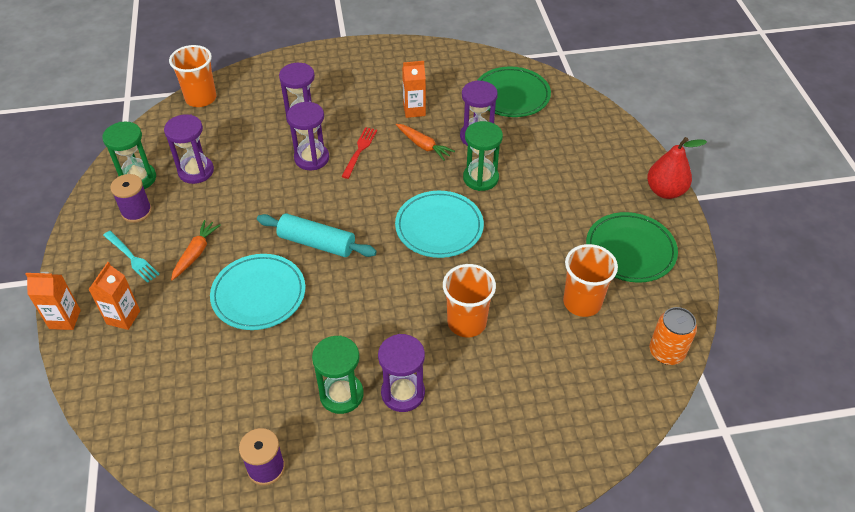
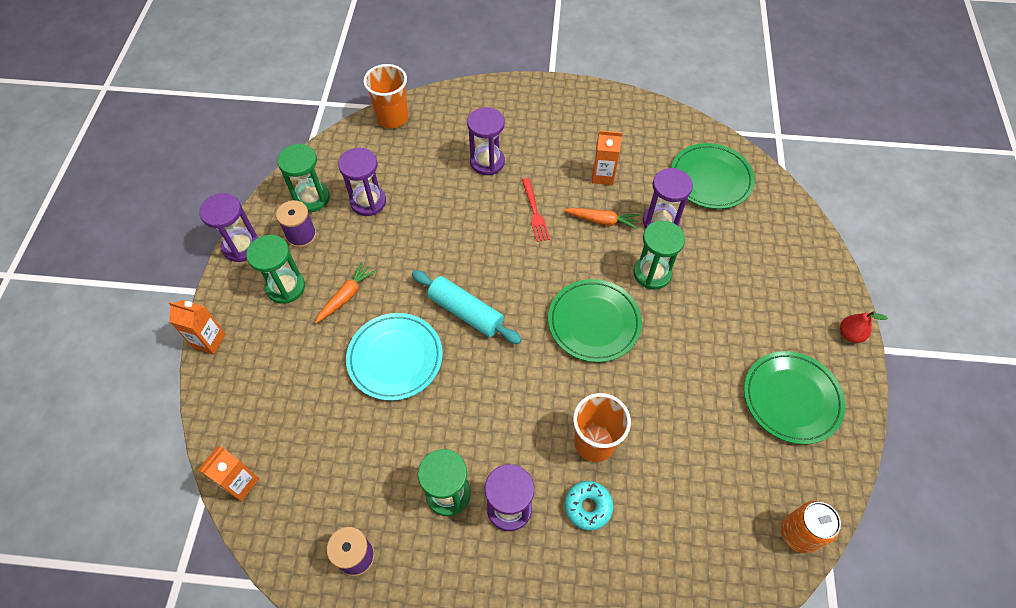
camera: 15 degrees right, 10 degrees up
orange carton [88,262,140,330] -> orange carton moved to [198,446,259,502]
turquoise fork [103,231,160,283] -> green hourglass [246,235,305,304]
purple hourglass [287,102,329,170] -> purple hourglass moved to [199,193,258,262]
red fork [341,127,377,179] -> red fork turned 135 degrees clockwise [522,178,550,242]
turquoise plate [395,191,484,258] -> green plate [548,279,642,362]
orange carrot [396,124,455,161] -> orange carrot turned 45 degrees counterclockwise [564,208,639,229]
orange cup [563,244,618,317] -> none
red pear [647,137,707,199] -> red pear [840,311,888,343], size x0.61
none -> turquoise donut [565,481,613,531]

